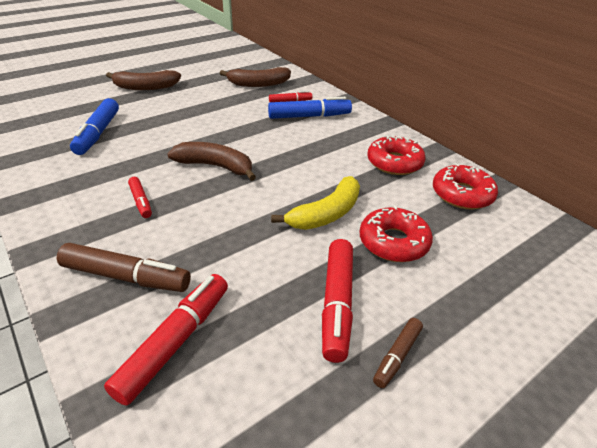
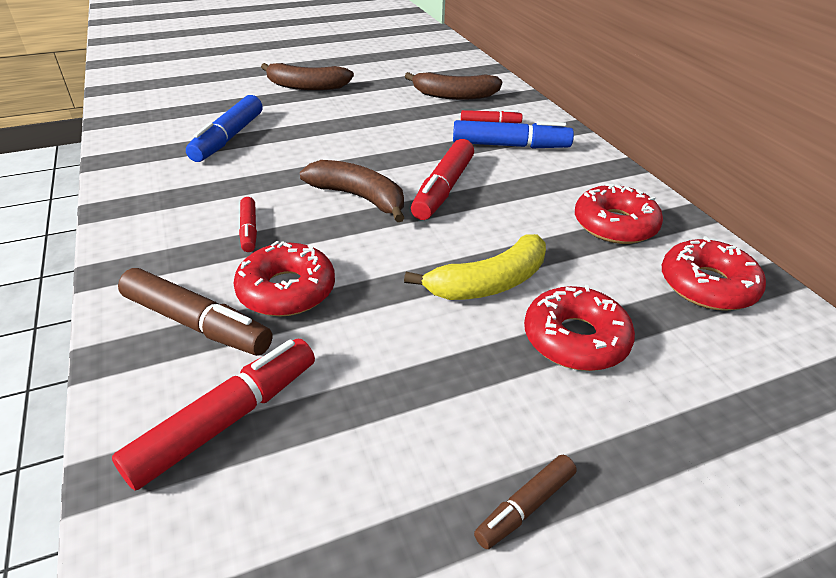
camera: 15 degrees right, 0 degrees up
red marker [322,239,353,363] -> red marker moved to [411,139,474,220]
none -> red donut [233,241,335,317]

